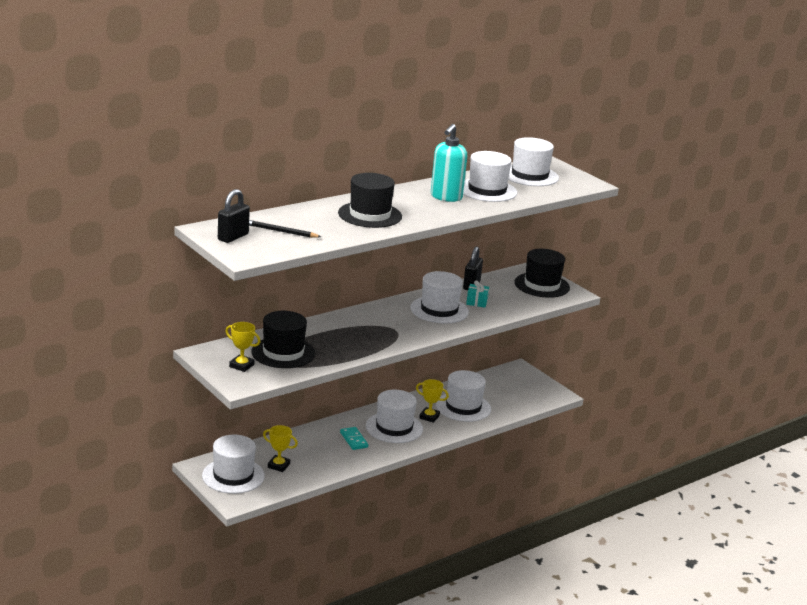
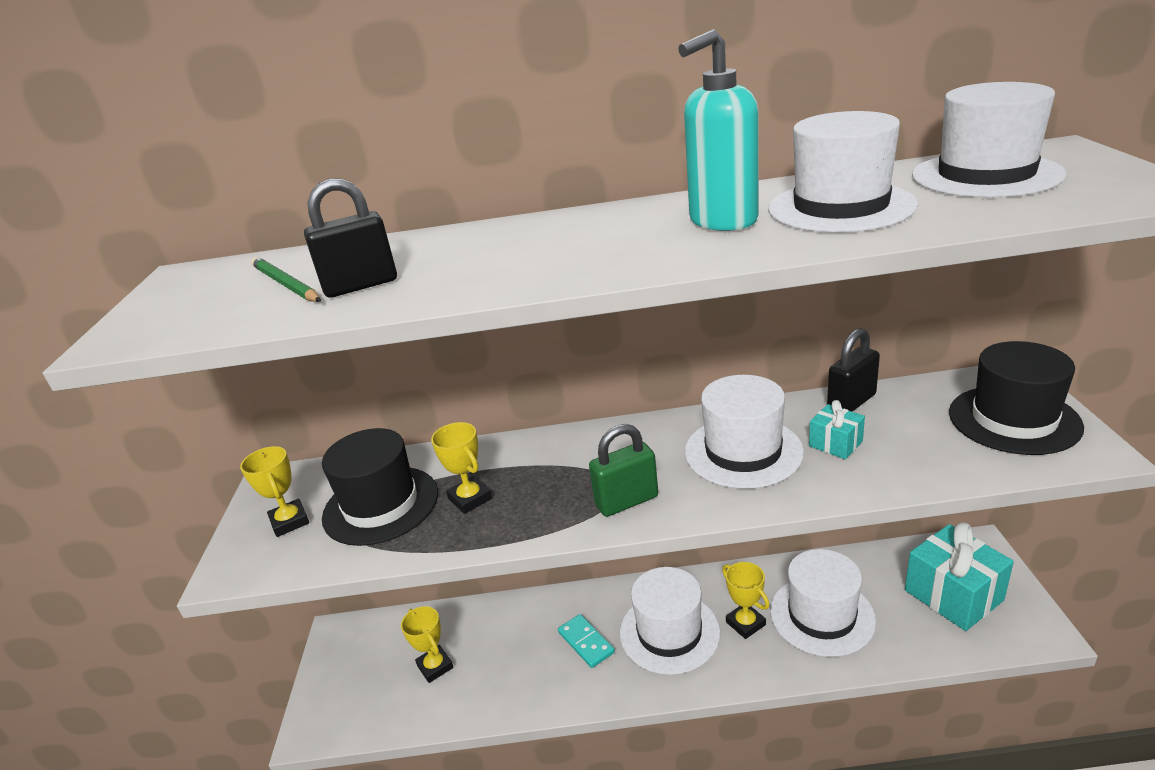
camera: 40 degrees right, 5 degrees up
white hat [202,435,265,494] -> none
black padlock [218,189,250,243] -> black padlock moved to [304,178,397,298]
black pencil [249,220,321,238] -> green pencil [251,257,321,302]
black hat [338,173,402,228] -> none
turquoise domino [340,427,368,450] -> turquoise domino turned 45 degrees counterclockwise [558,614,615,668]
none -> yellow trophy [431,422,492,514]
none -> green padlock [589,424,658,517]
none -> turquoise gift [905,523,1014,631]

